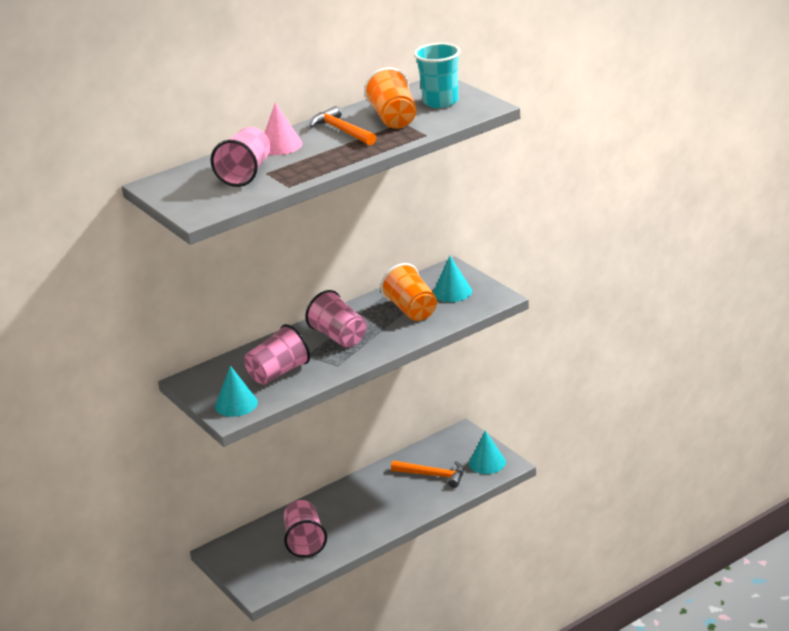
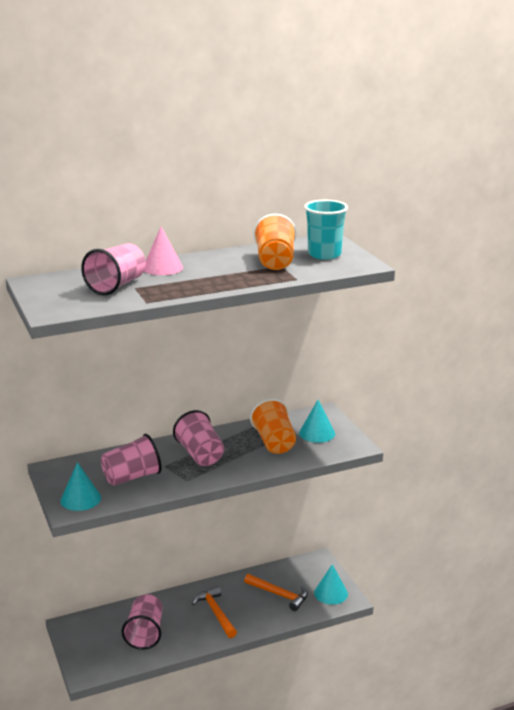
camera: 10 degrees right, 5 degrees down
orange hammer [310,106,376,145] -> orange hammer moved to [192,586,237,638]

